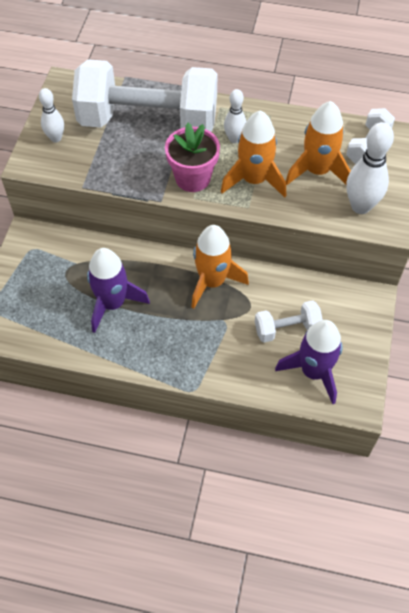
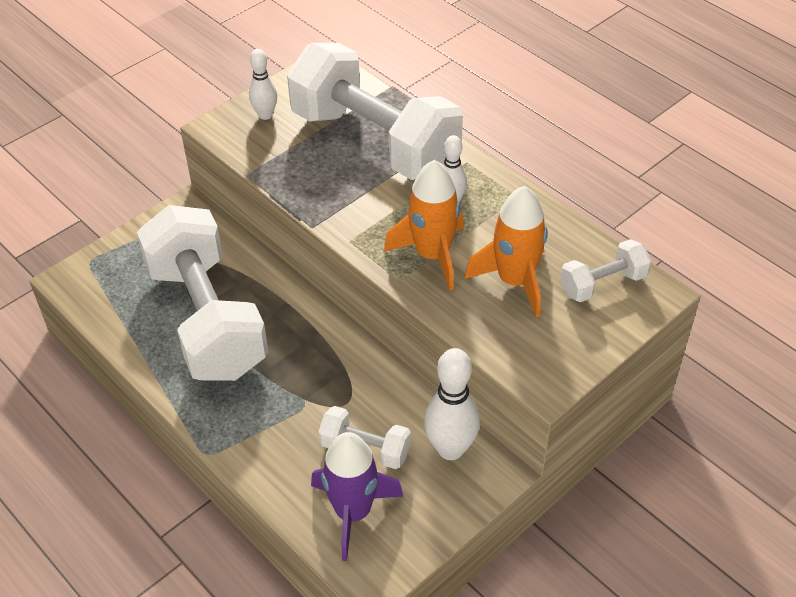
camera: 35 degrees right, 10 degrees down
purple rocket [87,248,150,333] -> white dumbbell [137,205,269,381]
pink flower pot [165,123,220,192] -> none
orange rocket [192,225,249,309] -> none
white bowling pin [346,122,394,214] -> white bowling pin moved to [424,348,480,460]

